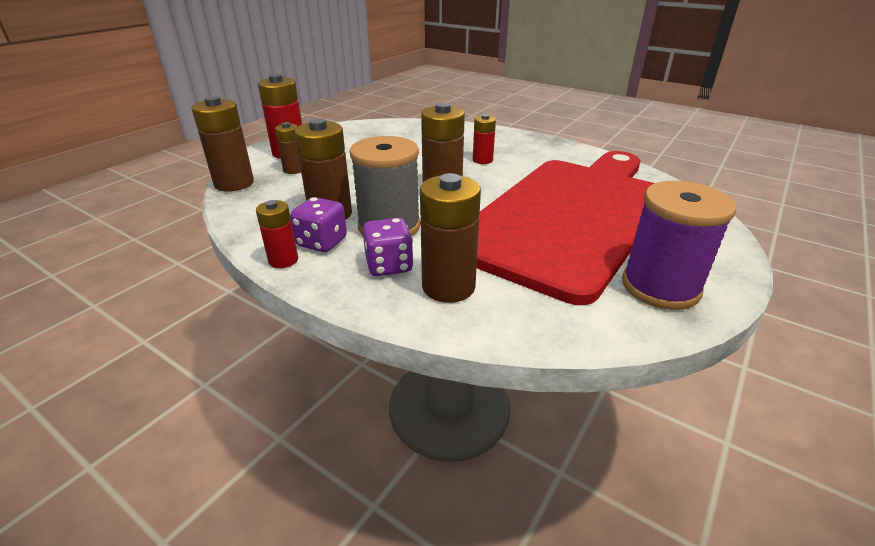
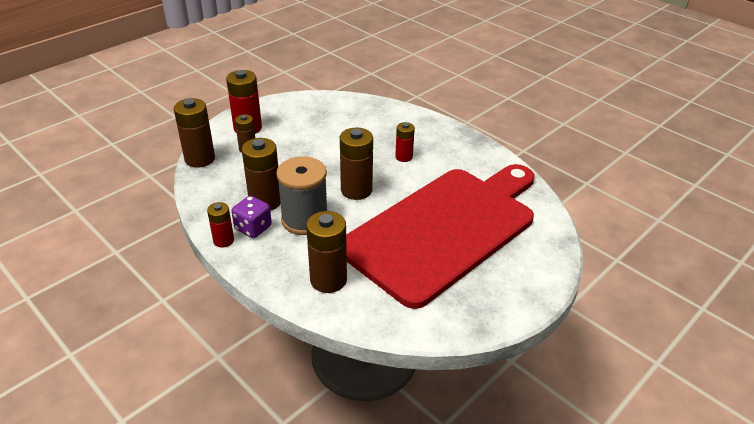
camera: 10 degrees right, 5 degrees up
purple dice [363,218,414,276] -> none
purple spool [622,181,736,310] -> none

